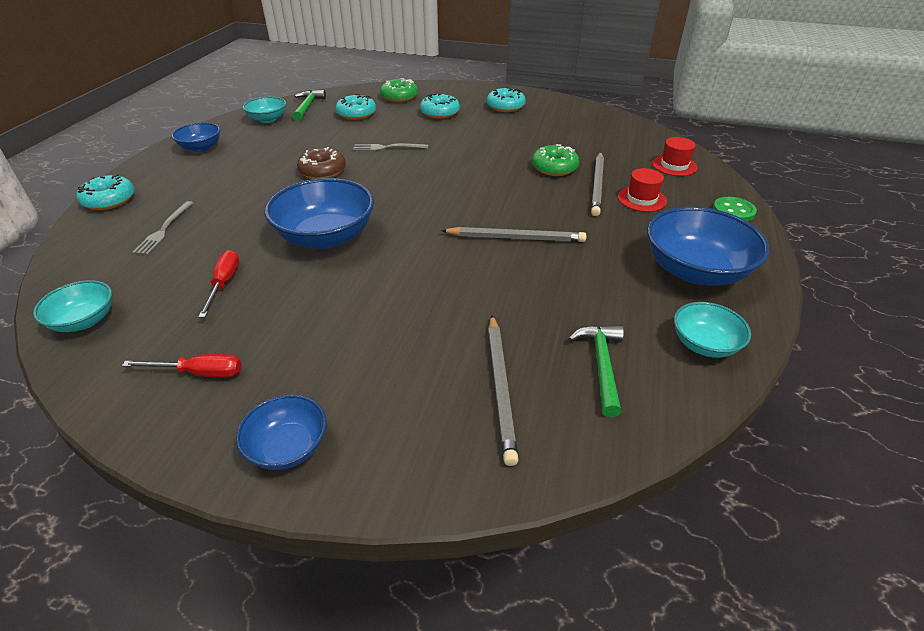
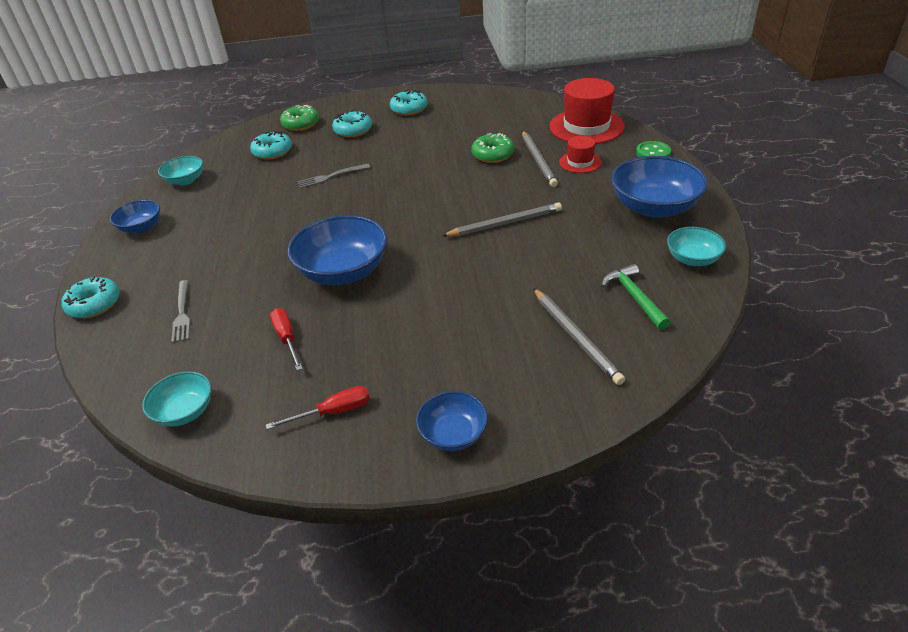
camera: 20 degrees left, 0 degrees up
green hammer [293,90,326,121] -> none
brown donut [297,147,346,179] -> none
red hat [652,137,698,176] -> red hat [549,78,625,144], size x1.92

